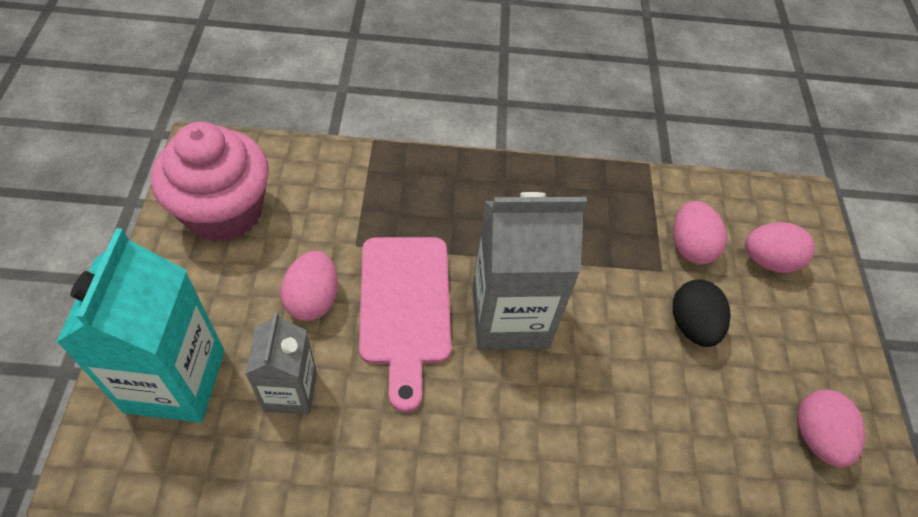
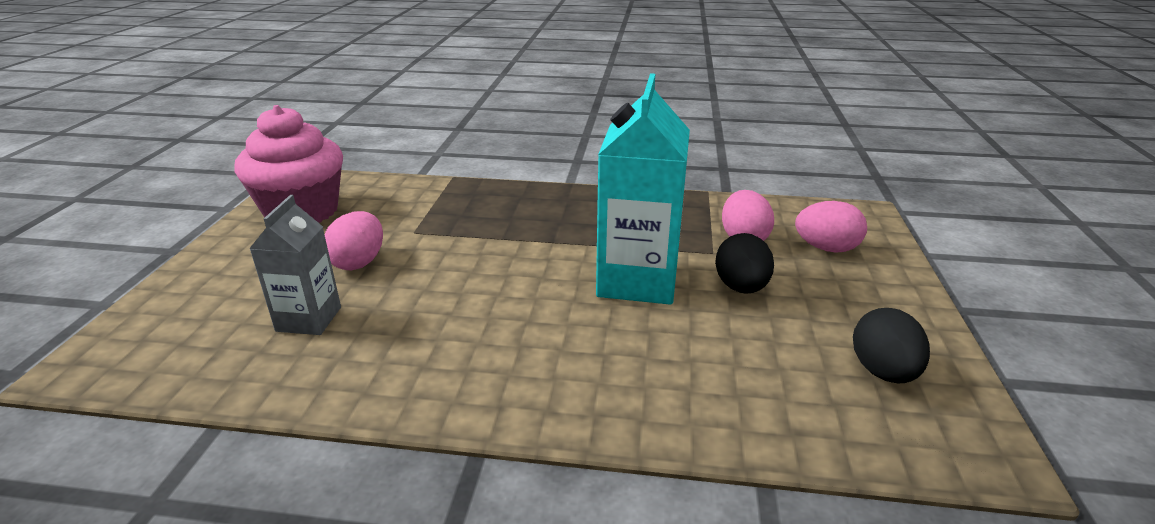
camera: 10 degrees right, 25 degrees down
turquoise carton [56,228,225,423] -> turquoise carton moved to [596,73,690,305]
pink cutting board [359,237,451,413] -> none
grey carton [472,192,587,350] -> none
pink egg [797,390,865,468] -> black egg [853,308,930,383]

